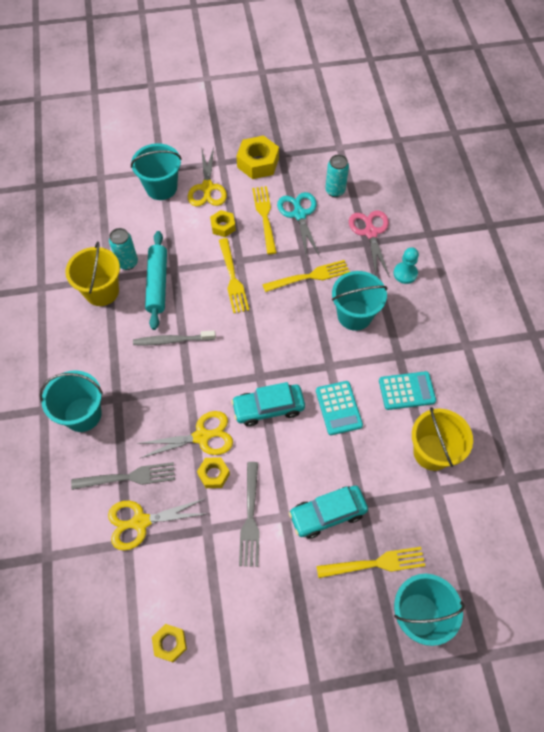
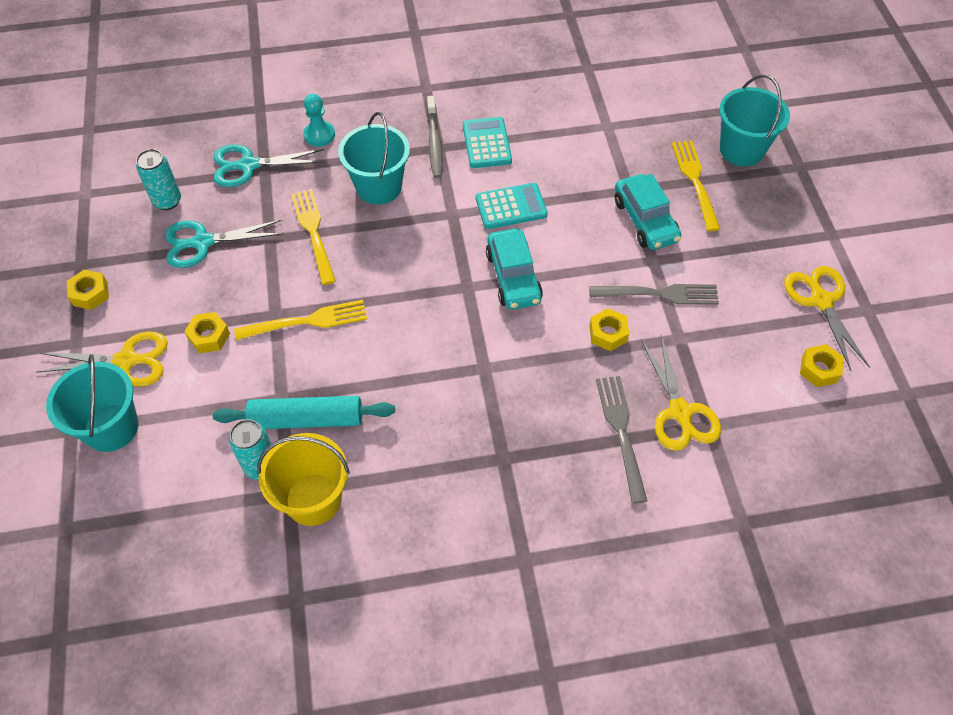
camera: 90 degrees left, 5 degrees down
turquoise bucket [39,370,103,432] -> none
grey toothbrush [133,330,216,345] -> grey toothbrush moved to [427,96,443,178]
yellow scissors [136,411,233,459] -> yellow scissors moved to [784,266,870,371]
yellow nut [237,135,279,179] -> yellow nut [67,270,109,310], size x0.58
yellow fork [252,186,277,254] -> none
pink scissors [349,210,390,278] -> turquoise scissors [214,145,325,187]
yellow bucket [412,407,473,471] -> none

